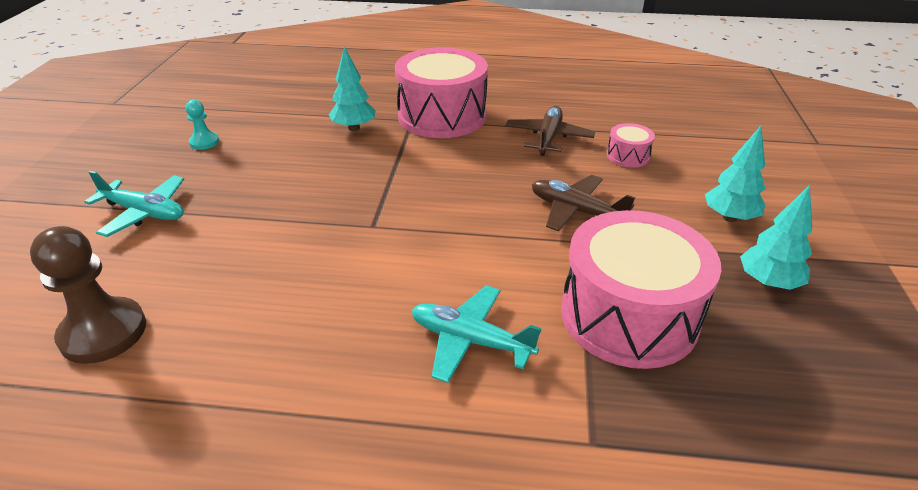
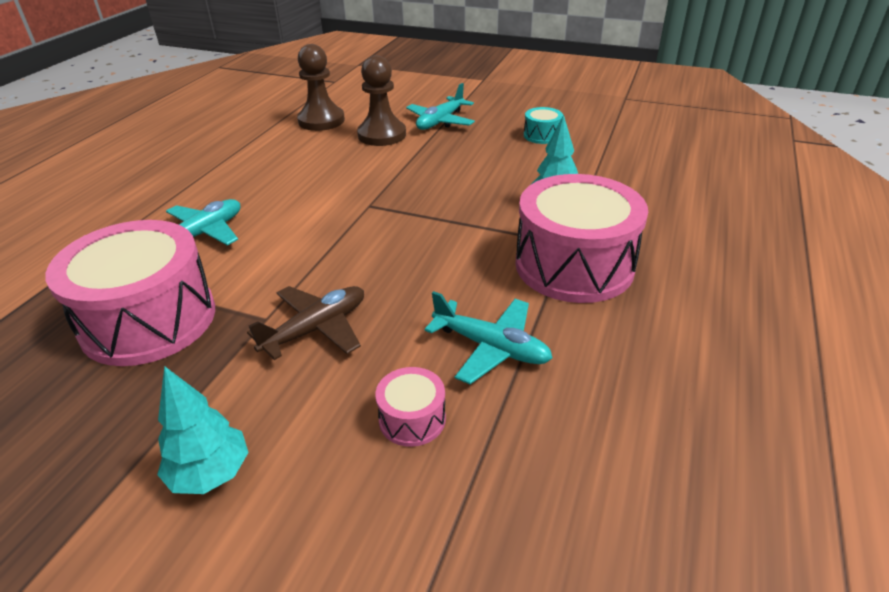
camera: 105 degrees right, 0 degrees up
turquoise pawn [186,100,219,150] -> turquoise drum [524,107,563,144]
brown plane [505,106,595,156] -> turquoise plane [424,291,552,384]
turquoise tree [740,185,812,290] -> none
none -> brown pawn [357,55,406,146]

